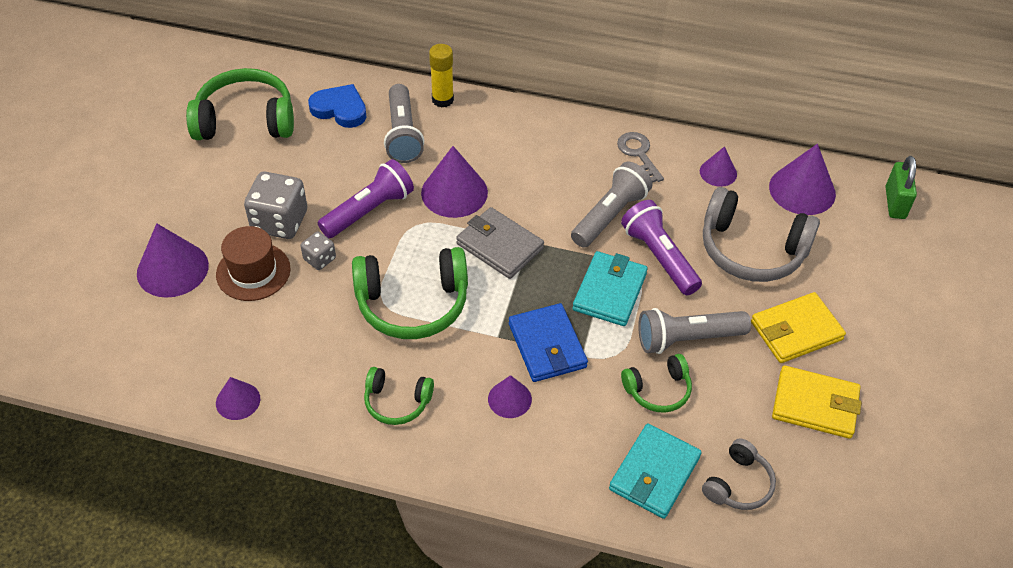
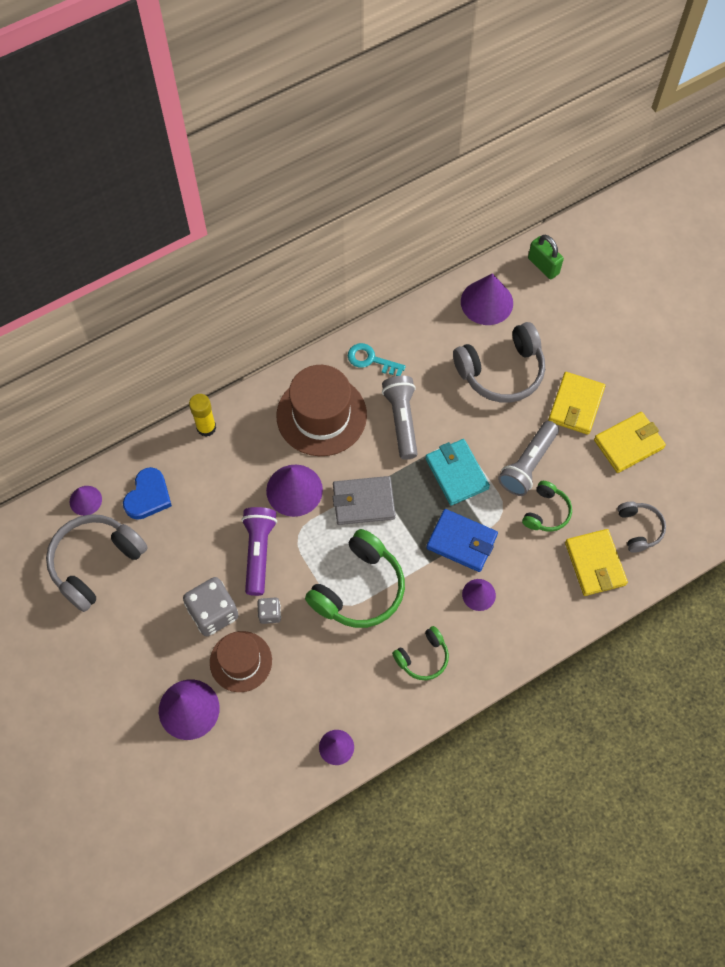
camera: 45 degrees left, 15 degrees up
green headphones [186,68,294,140] -> grey headphones [46,514,148,612]
blue heart [308,84,367,128] -> blue heart turned 135 degrees clockwise [123,467,172,520]
grey flashlight [384,84,424,163] -> none
turquoise wallet [609,424,701,519] -> yellow wallet [565,529,628,596]
grey key [617,132,664,183] -> turquoise key [348,343,406,376]
purple flashlight [621,200,702,295] -> none
purple cone [700,146,737,187] -> purple cone moved to [70,486,102,516]
none -> brown hat [276,365,367,456]

